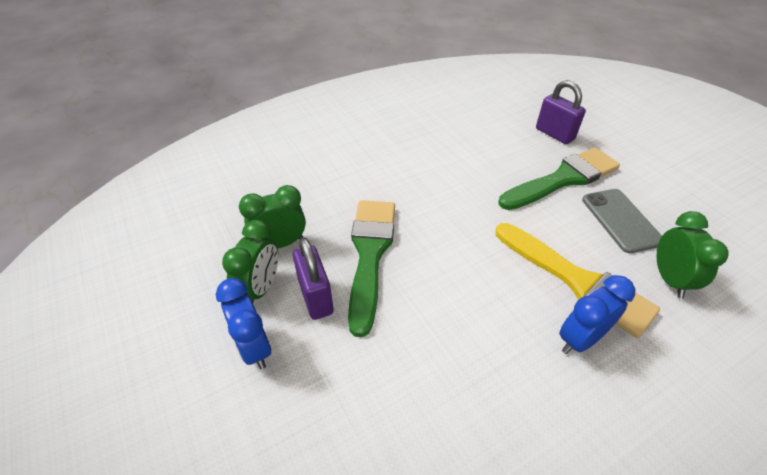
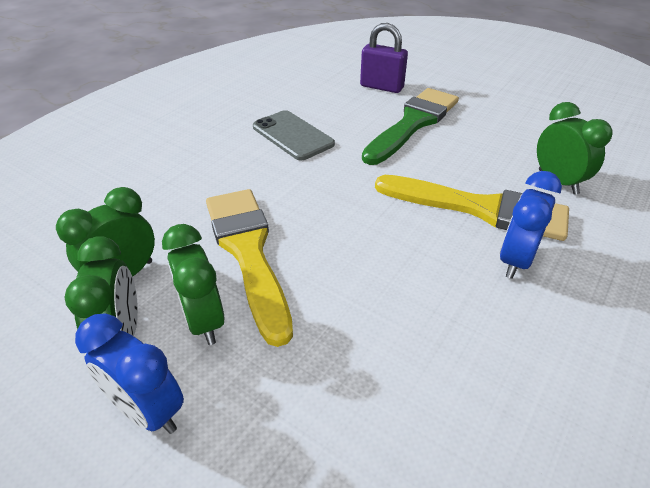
camera: 25 degrees left, 5 degrees down
purple padlock [293,237,334,320] -> green clock [162,224,225,345]
green brush [348,200,395,337] -> yellow brush [206,189,293,347]
grey phone [582,189,662,253] -> grey phone moved to [253,110,335,160]

